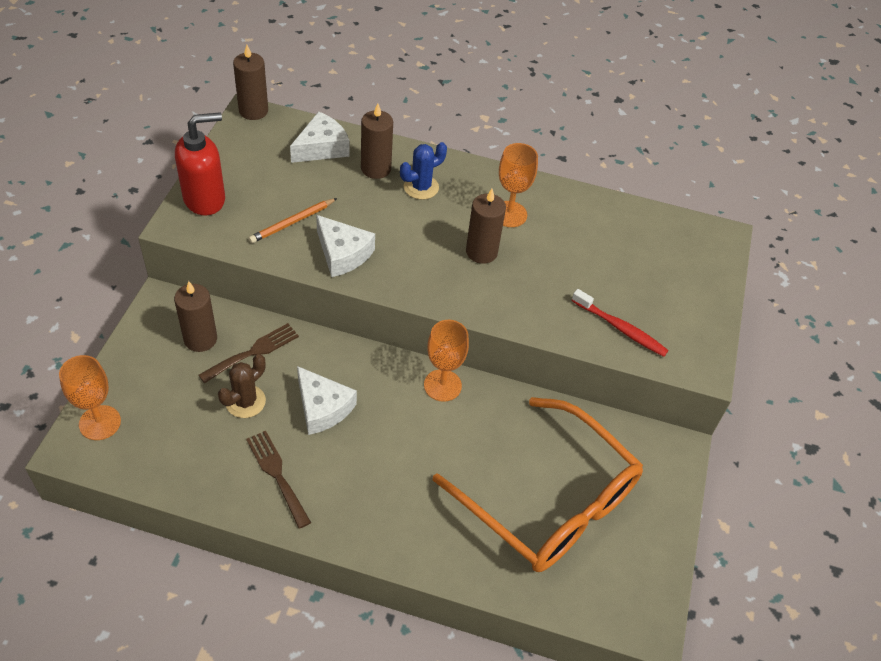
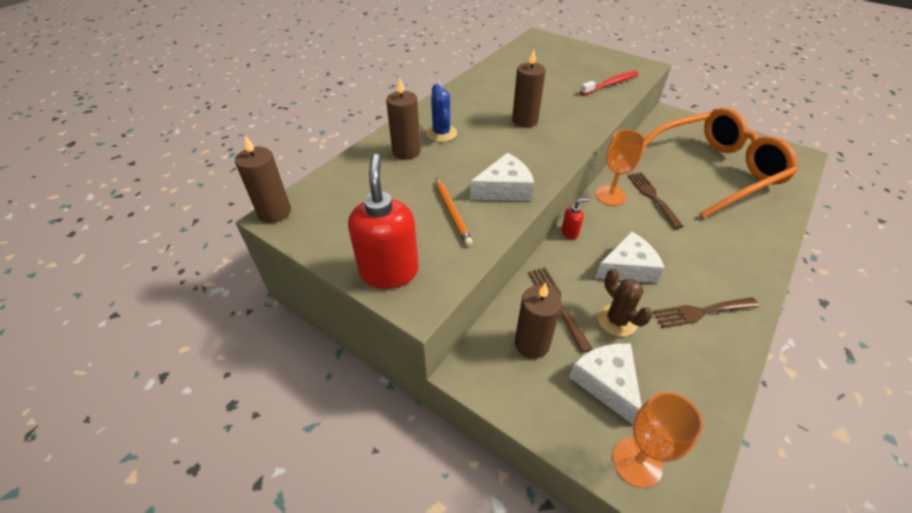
camera: 65 degrees left, 5 degrees down
white cheese [290,111,349,163] -> white cheese moved to [569,343,642,424]
orange goblet [499,143,538,227] -> none
none -> red soap dispenser [561,198,589,239]
none -> brown fork [628,172,684,229]

